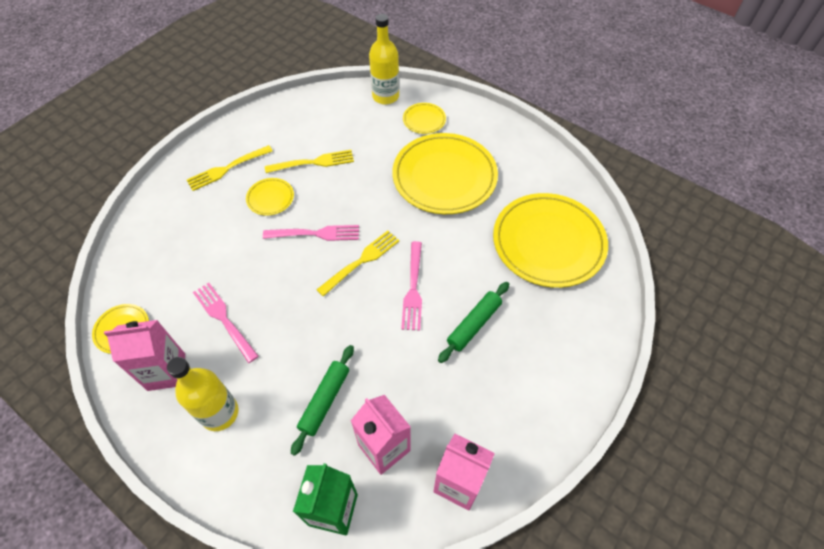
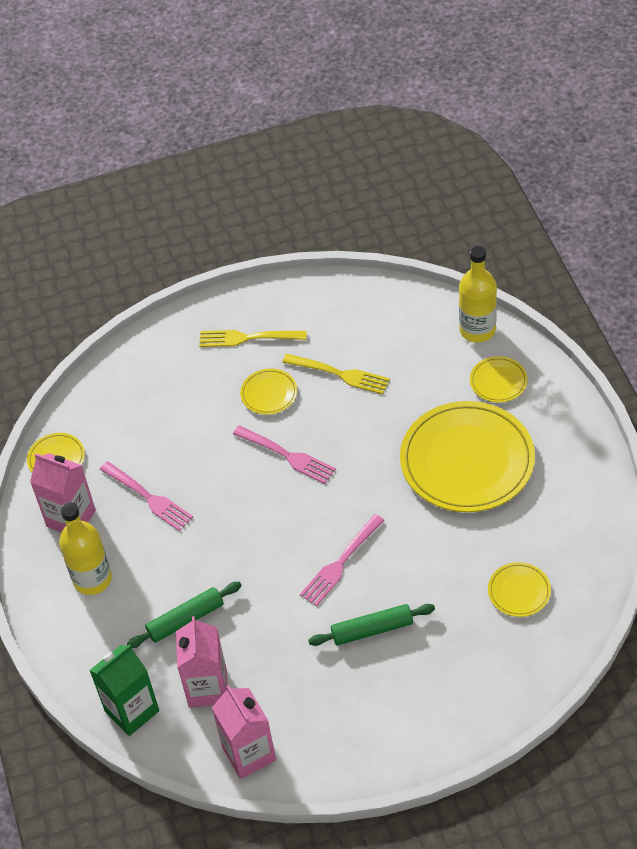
camera: 40 degrees right, 5 degrees down
pink fork [193,283,259,363] -> pink fork turned 135 degrees clockwise [100,461,193,531]
yellow fork [316,230,400,297] -> none
yellow plate [493,193,608,288] -> yellow plate [488,562,551,617], size x0.44

